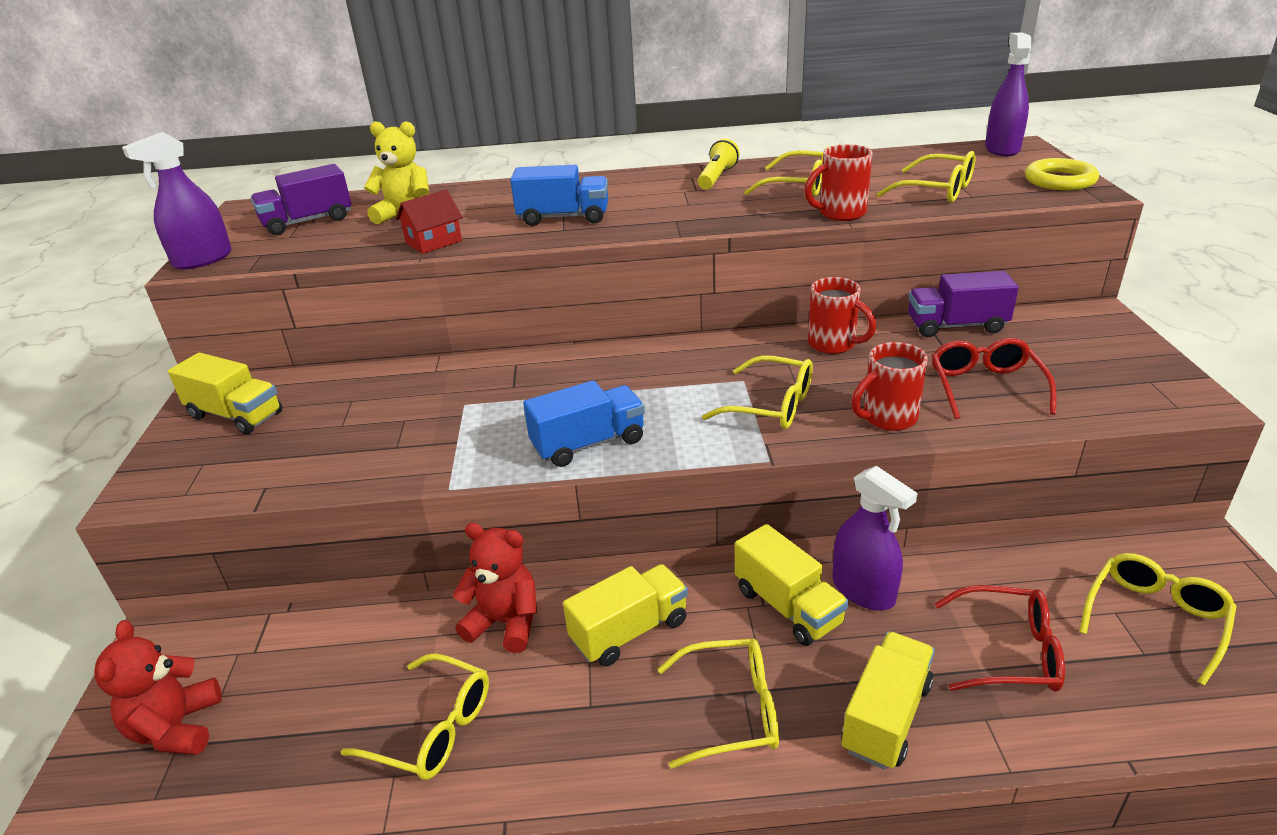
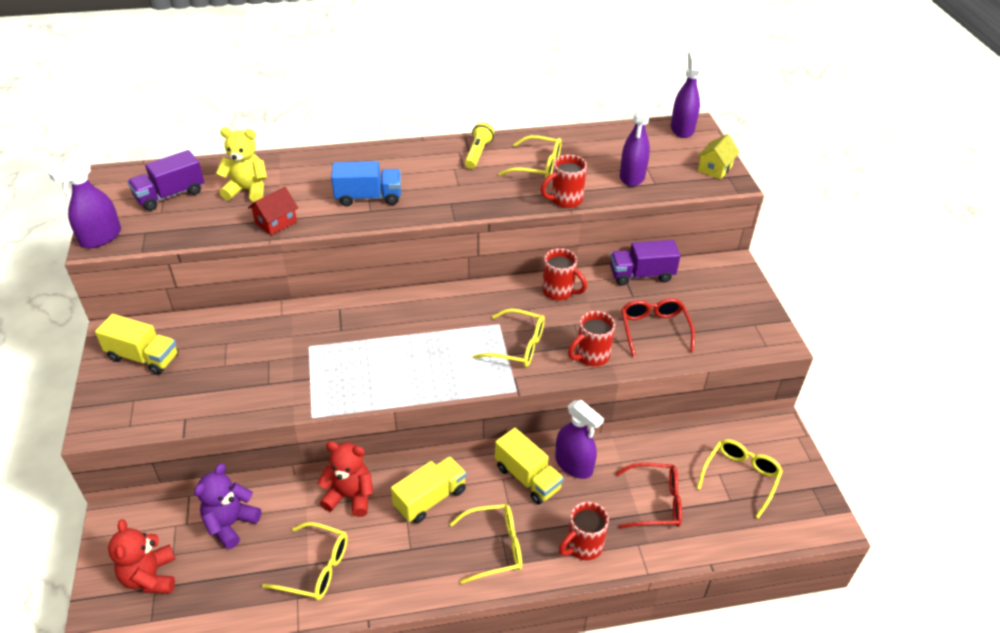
camera: 10 degrees left, 10 degrees up
blue truck [523,380,645,467] -> none
yellow truck [842,631,935,770] -> red mug [559,502,609,560]
yellow glasses [877,151,975,202] -> purple spray bottle [620,100,650,187]
yellow ring [1025,158,1099,190] -> yellow house [697,134,740,180]
none -> purple teddy bear [194,463,261,549]

